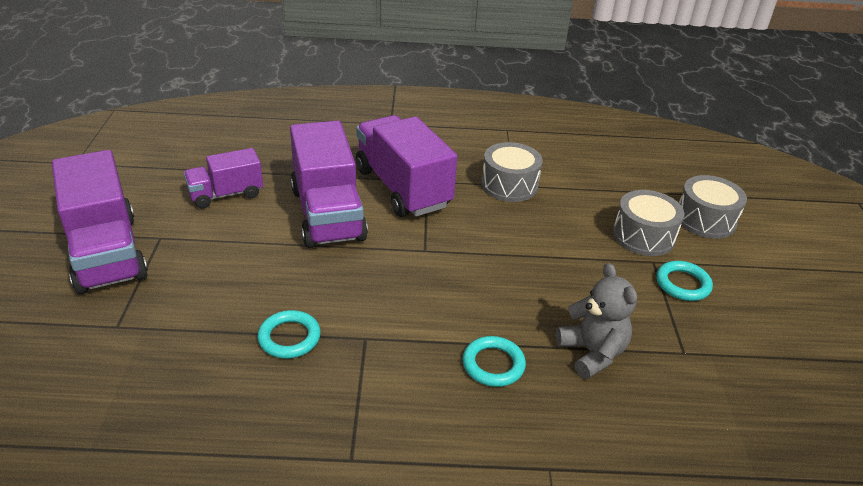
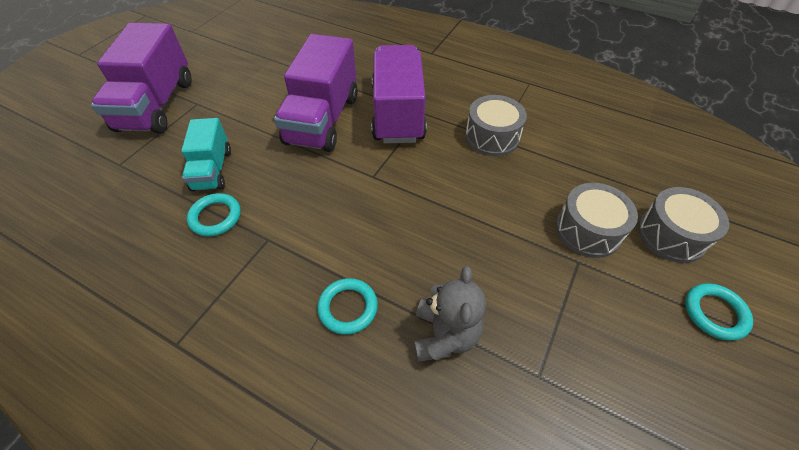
camera: 30 degrees right, 15 degrees up
purple truck [184,148,263,209] -> none
turquoise ring [656,261,713,301] -> turquoise ring moved to [685,283,753,341]
none -> turquoise truck [181,118,231,192]

